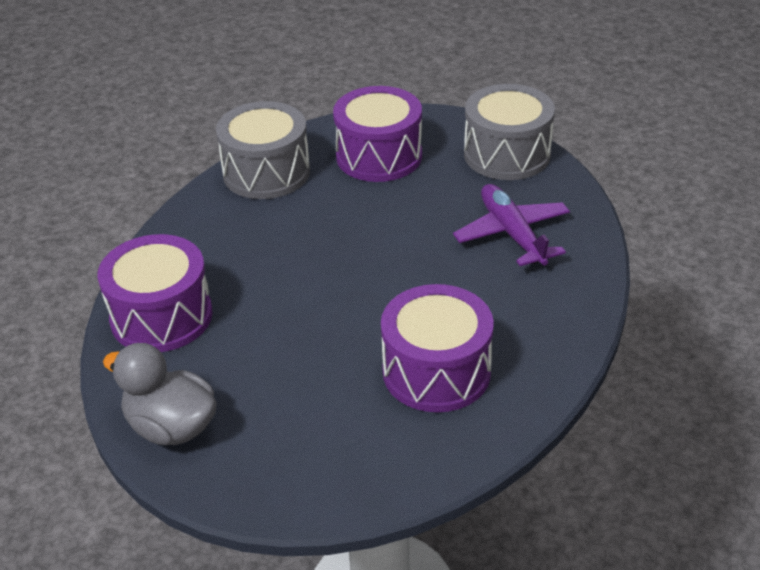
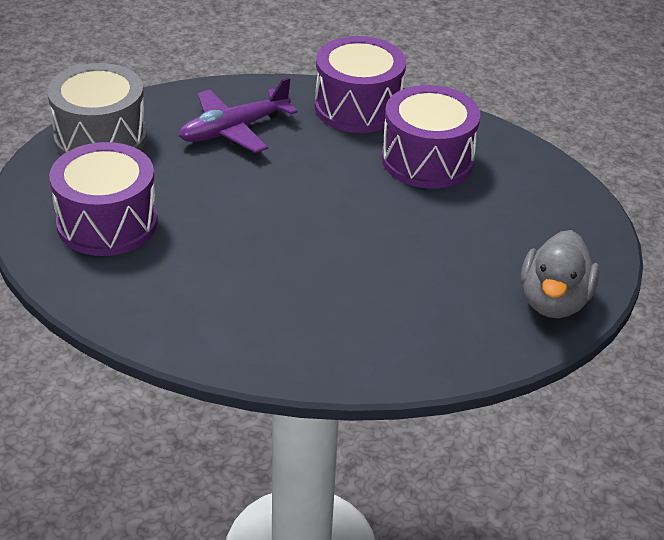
camera: 105 degrees left, 0 degrees up
purple drum [97,234,212,352] -> purple drum moved to [315,36,406,133]
grey drum [216,101,310,199] -> none

